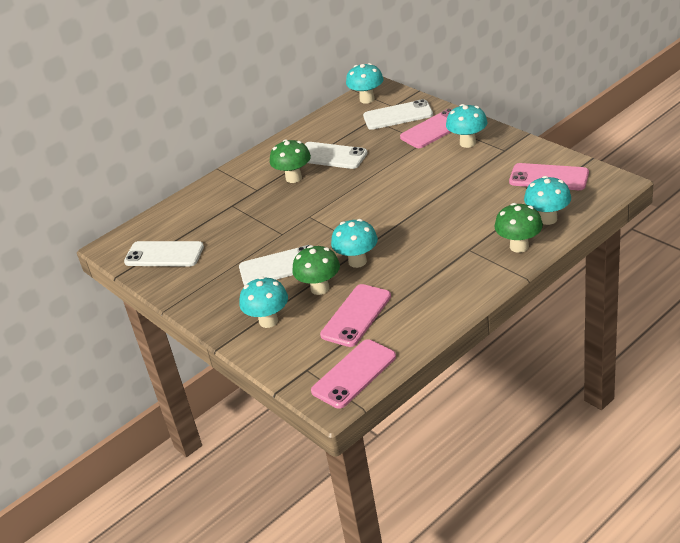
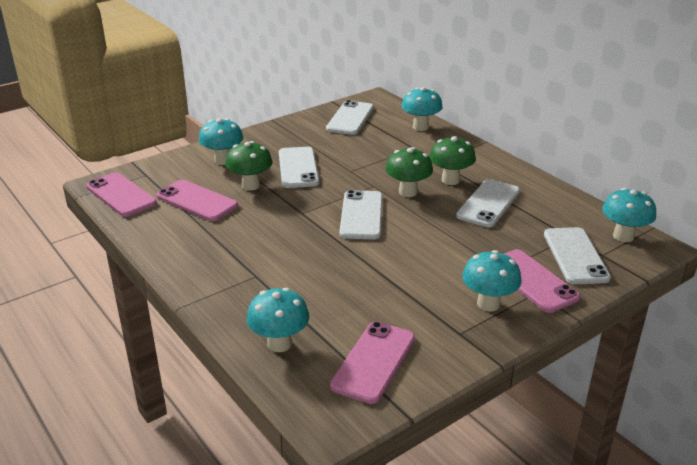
camera: 90 degrees right, 5 degrees down
turquoise mushroom [331,219,378,268] -> turquoise mushroom moved to [402,87,443,131]
green mushroom [494,203,543,253] -> green mushroom moved to [386,147,433,197]
none -> white phone [339,190,383,240]

